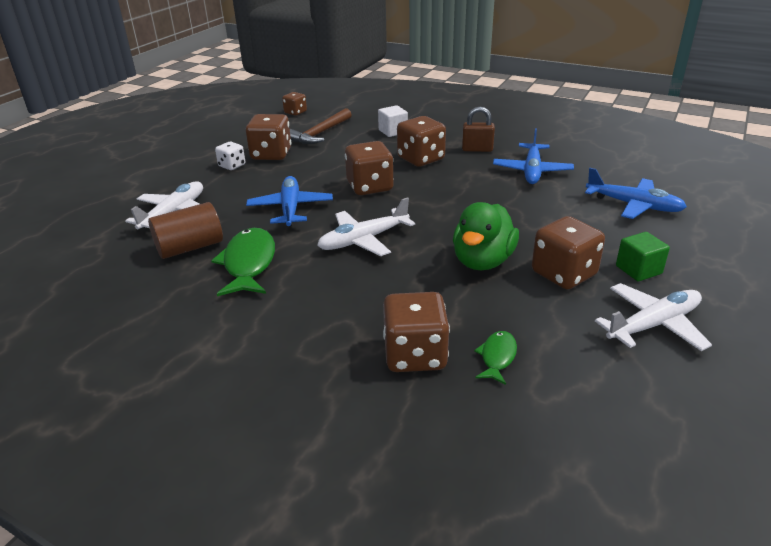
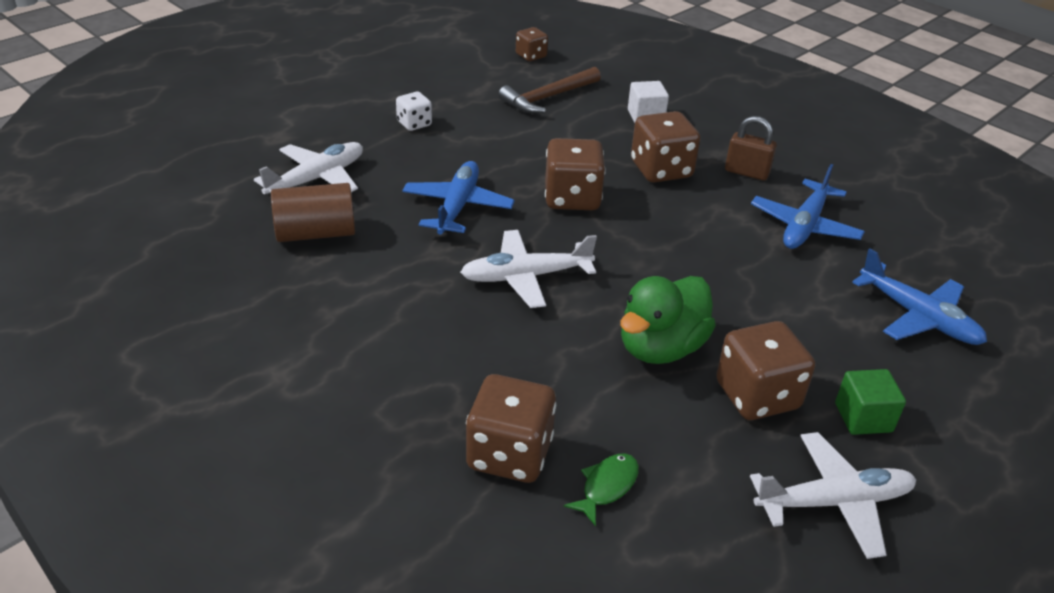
camera: 15 degrees right, 5 degrees up
green fish [211,228,275,296] -> none
brown dice [246,114,291,160] -> none

